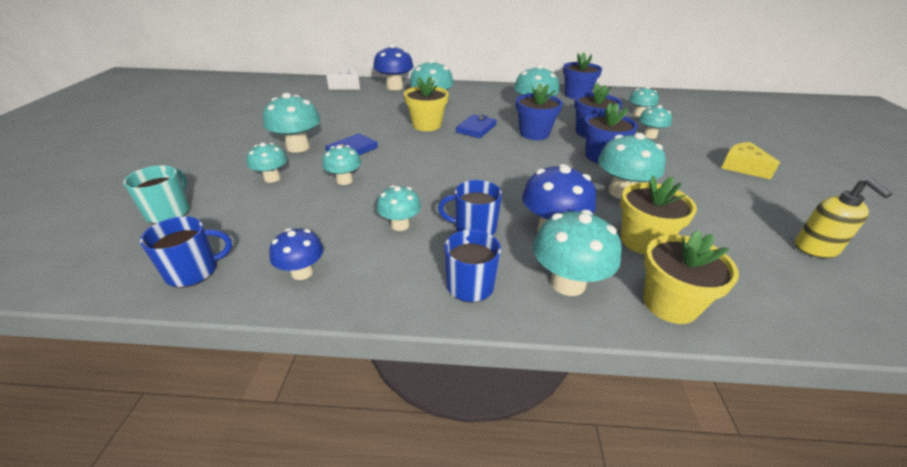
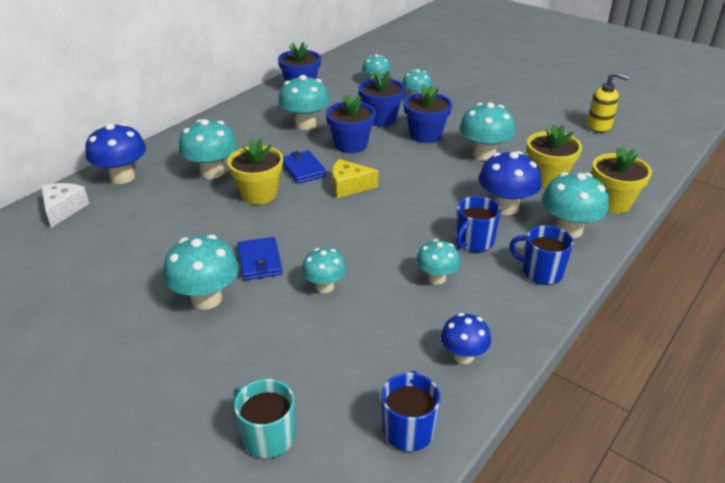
camera: 55 degrees left, 0 degrees up
turquoise mushroom [247,143,288,183] -> none
yellow cheese [721,142,780,180] -> yellow cheese moved to [332,159,378,198]

